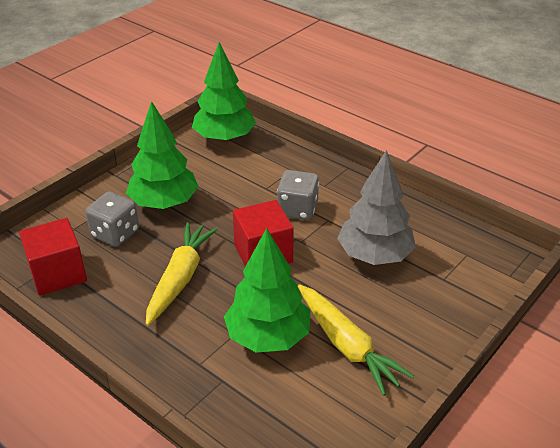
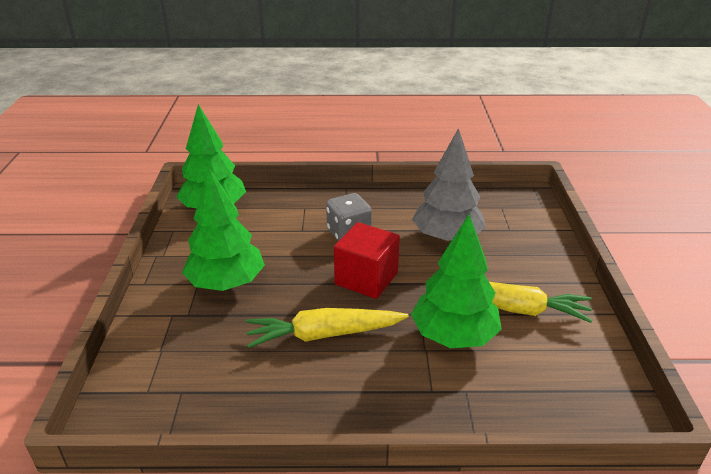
camera: 40 degrees left, 5 degrees down
red cube [19,218,87,296] -> none
grey dice [86,192,139,247] -> none
yellow carrot [146,222,218,326] -> yellow carrot turned 75 degrees counterclockwise [246,308,409,348]

